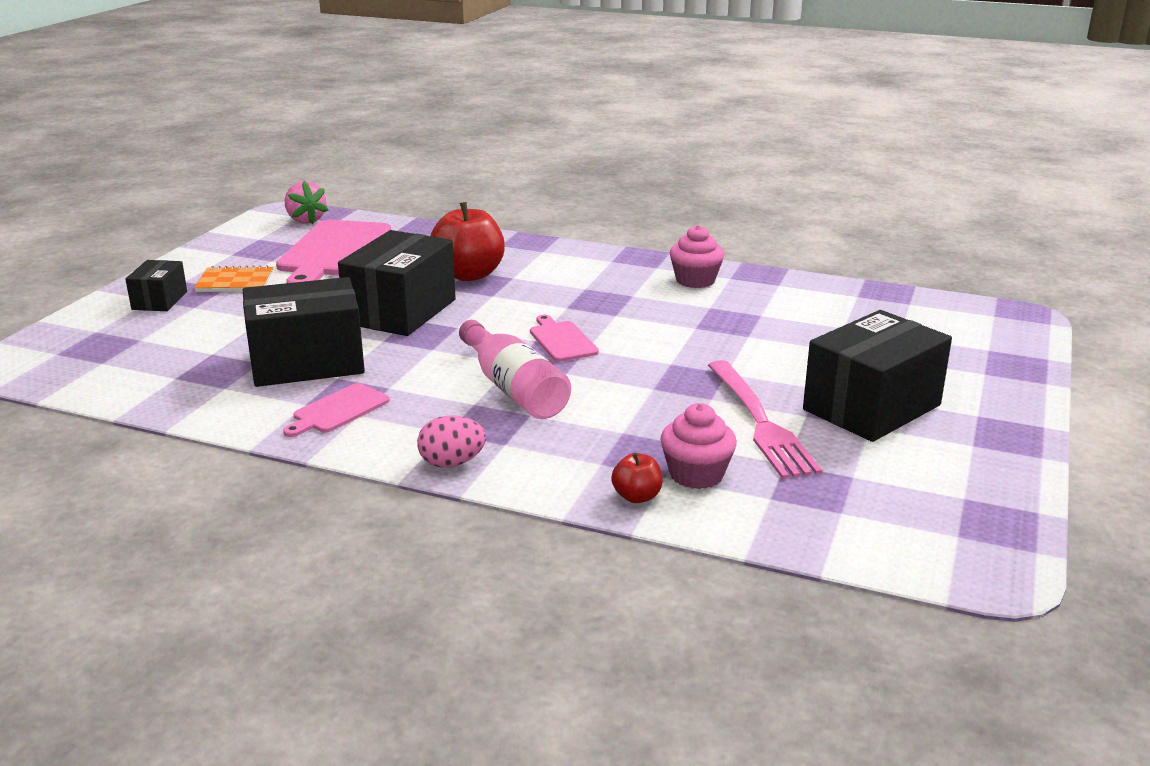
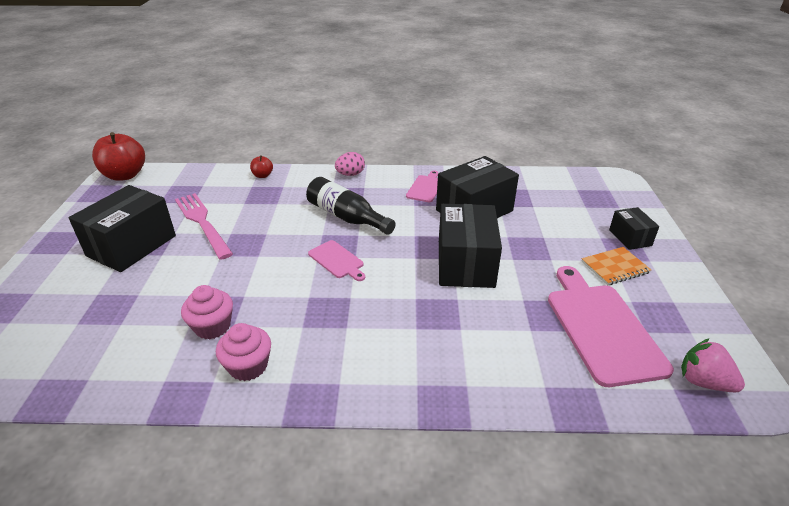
camera: 160 degrees right, 10 degrees up
red apple [430,202,505,281] -> red apple moved to [92,132,145,181]
pink bottle [459,320,571,419] -> black bottle [306,177,396,235]
pink cupcake [660,403,737,489] -> pink cupcake moved to [181,285,233,339]

